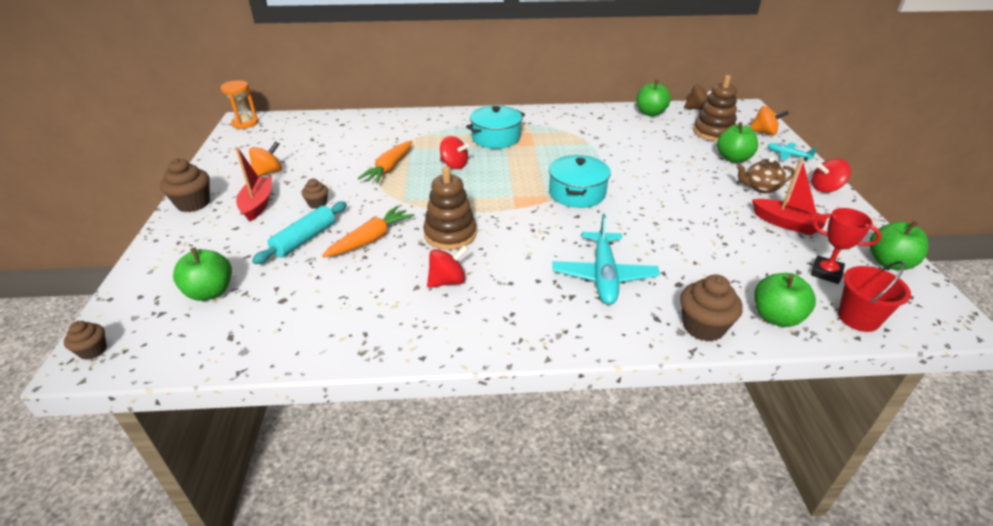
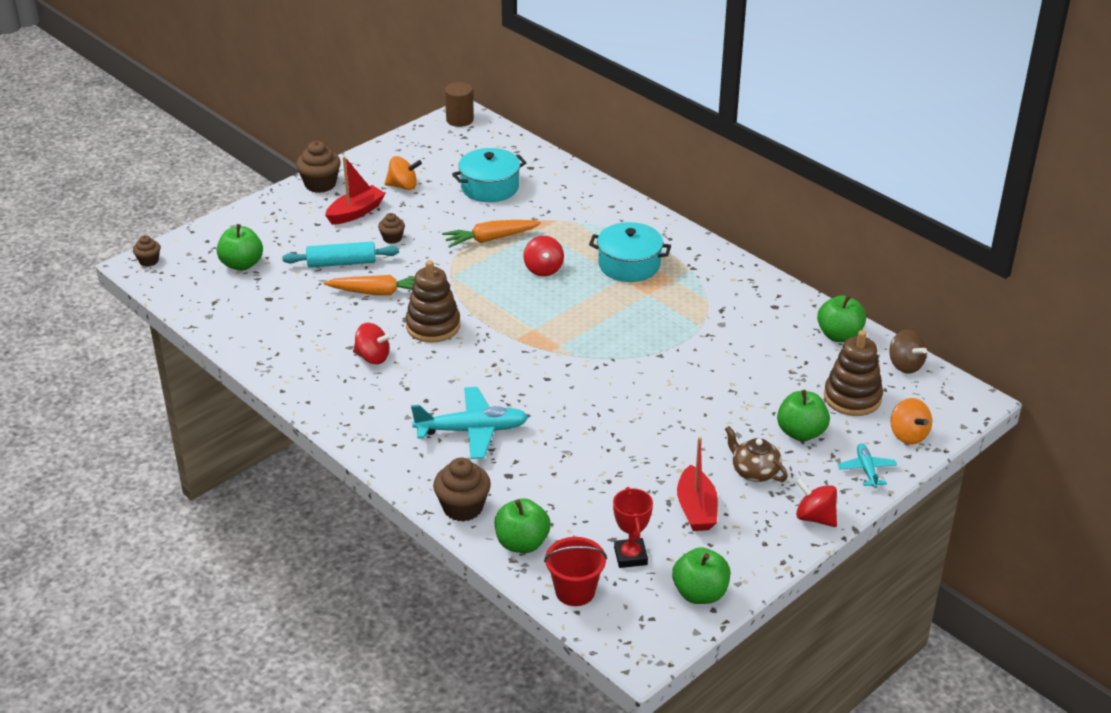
camera: 50 degrees right, 0 degrees up
orange hourglass [220,80,258,129] -> brown cylinder [445,82,474,127]
turquoise pot [549,155,611,208] -> turquoise pot moved to [452,148,527,202]
turquoise plane [552,214,660,305] -> turquoise plane turned 150 degrees counterclockwise [411,387,528,459]

